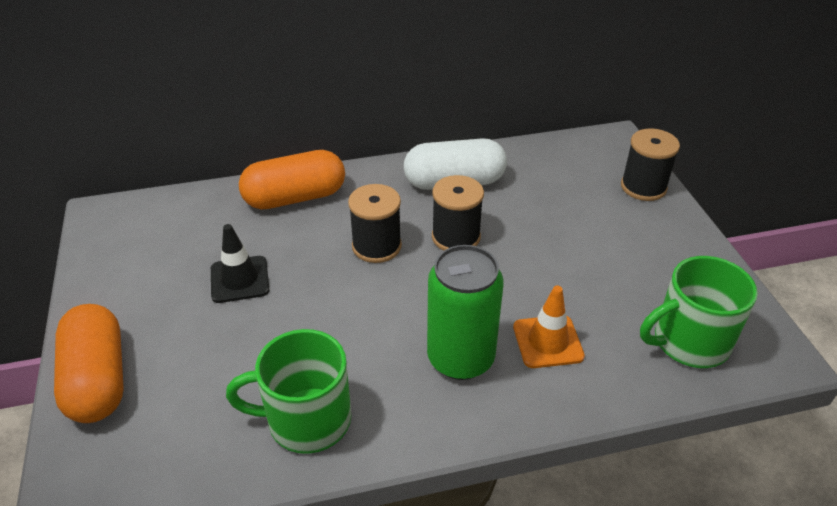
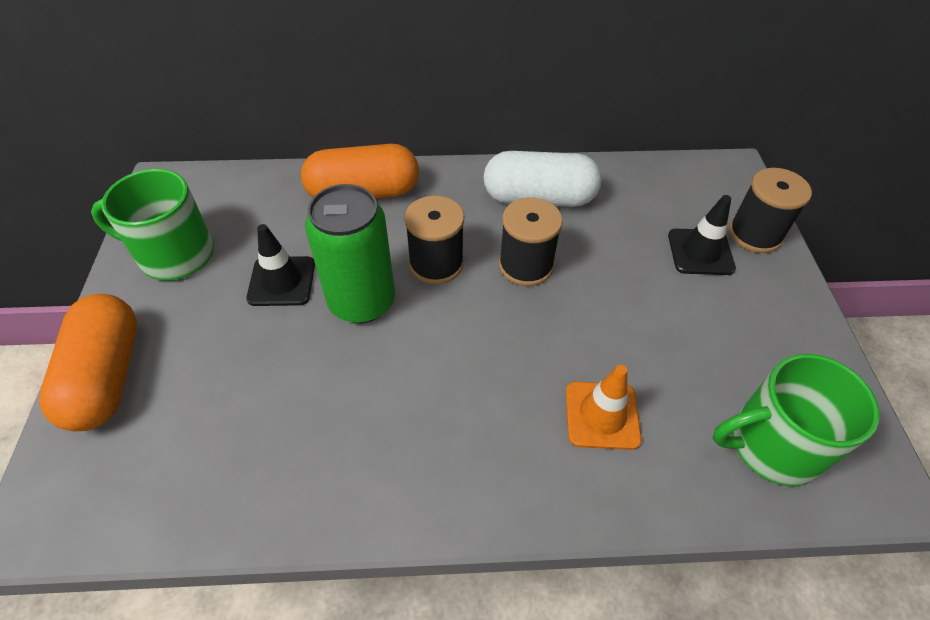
camera: 10 degrees right, 10 degrees up
green mug [226,329,351,454] -> green mug moved to [91,169,214,281]
green can [427,245,503,380] -> green can moved to [305,184,395,323]
none -> black traffic cone [668,195,736,275]

